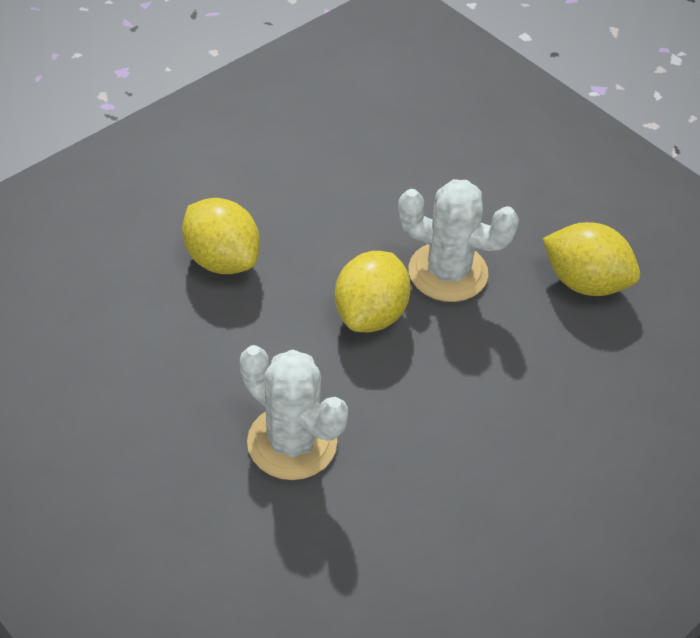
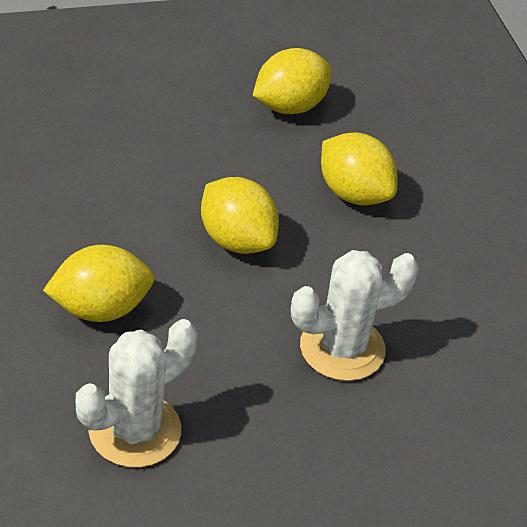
camera: 65 degrees left, 5 degrees down
white cactus [398,179,519,302] -> white cactus moved to [76,319,197,468]
none -> yellow lemon [321,132,398,206]

